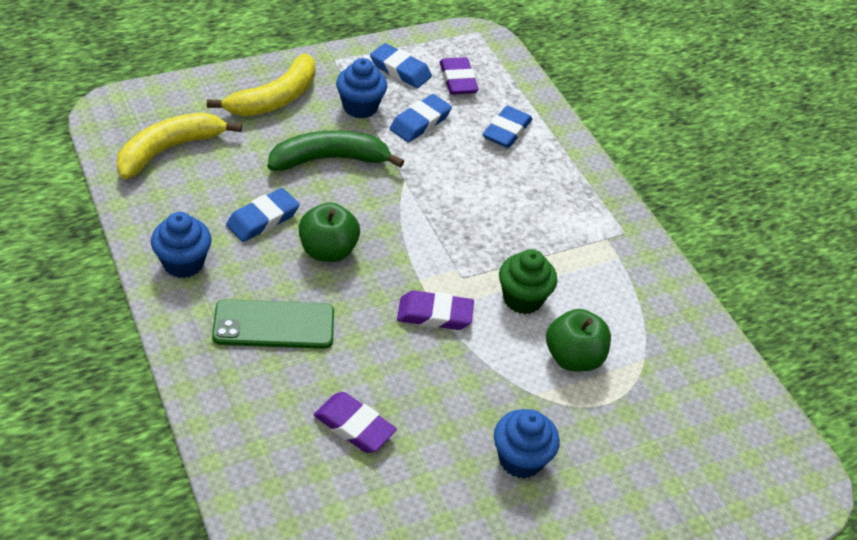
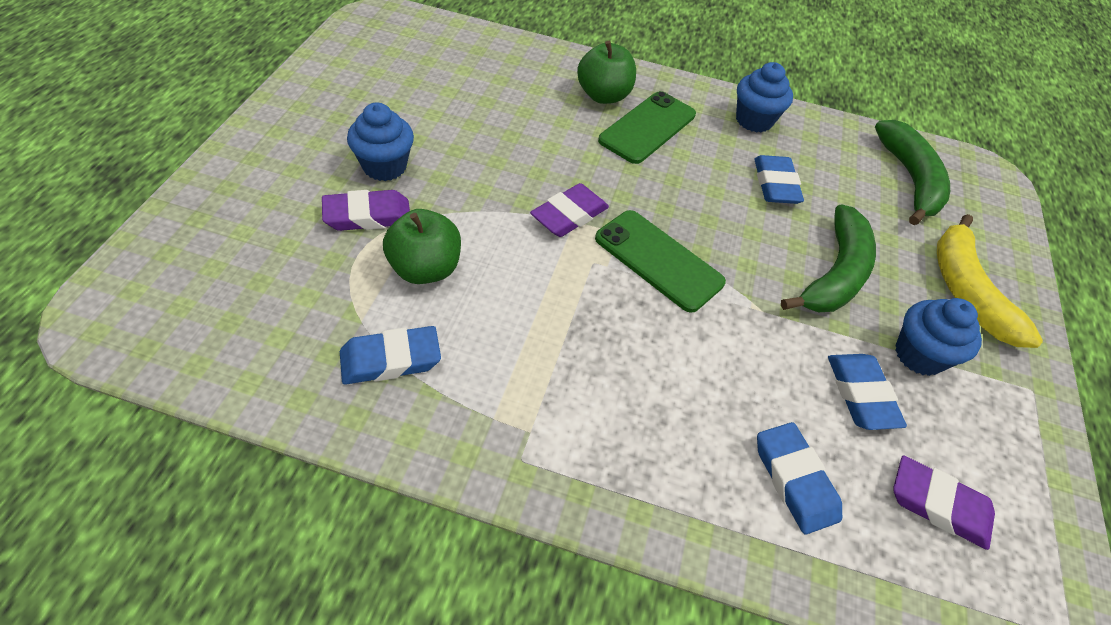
camera: 130 degrees right, 5 degrees up
yellow banana [116,113,242,179] -> green banana [875,120,950,225]
green apple [299,202,360,262] -> green apple moved to [577,41,636,104]
purple eraser [314,392,397,453] -> purple eraser moved to [322,190,410,231]
blue eraser [370,43,432,88] -> blue eraser moved to [340,326,441,384]
green cupcake [499,249,557,314] -> none
none -> green phone [595,210,726,313]

